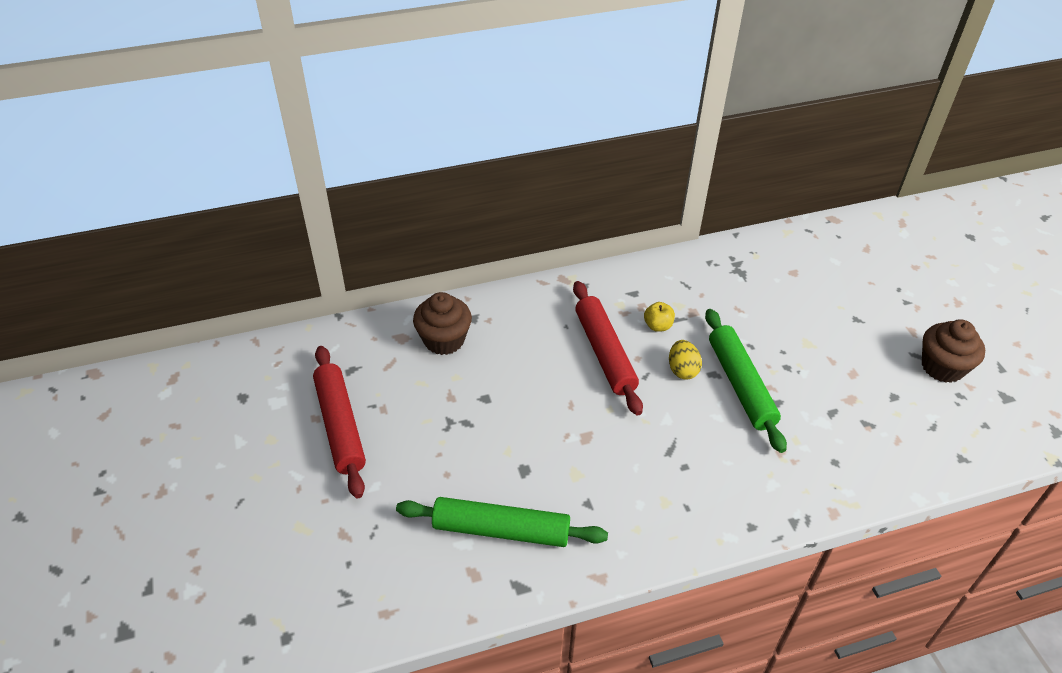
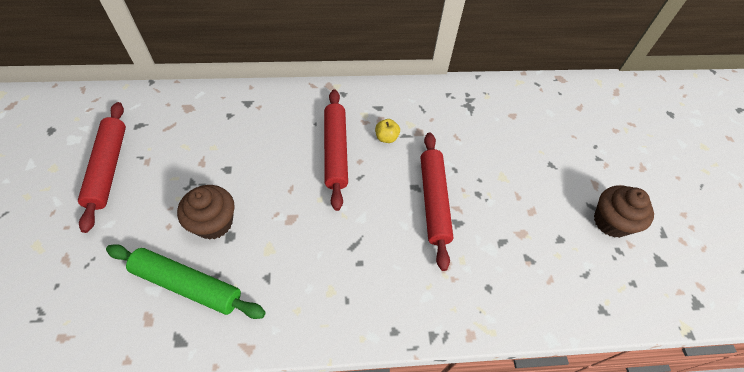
camera: 10 degrees right, 10 degrees up
brown cupcake [413,292,472,355] -> brown cupcake moved to [177,185,234,240]
yellow egg [669,340,702,380] -> none
green rolling pin [705,309,787,453] -> red rolling pin [421,132,453,271]

